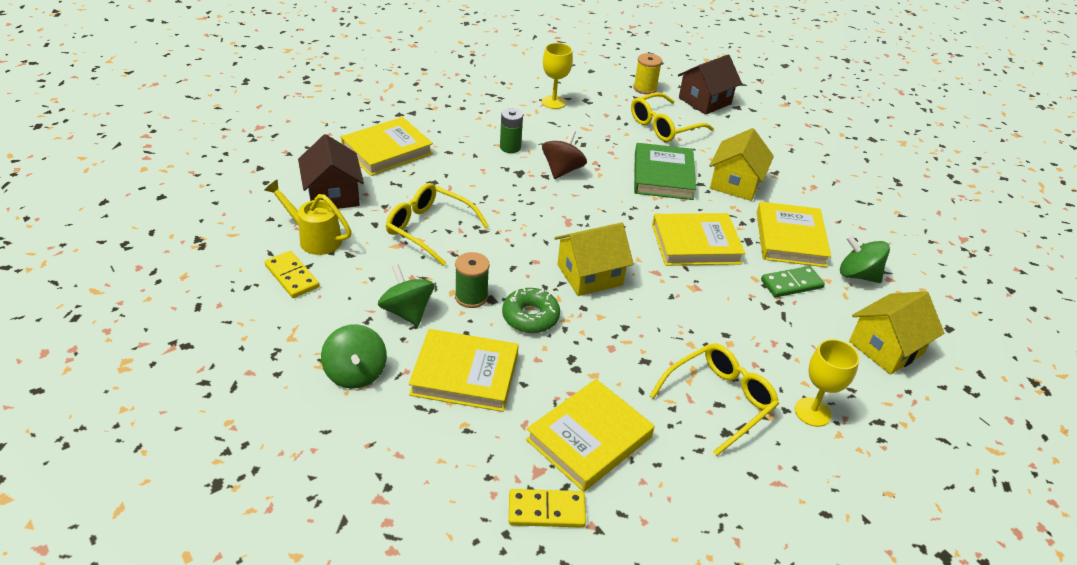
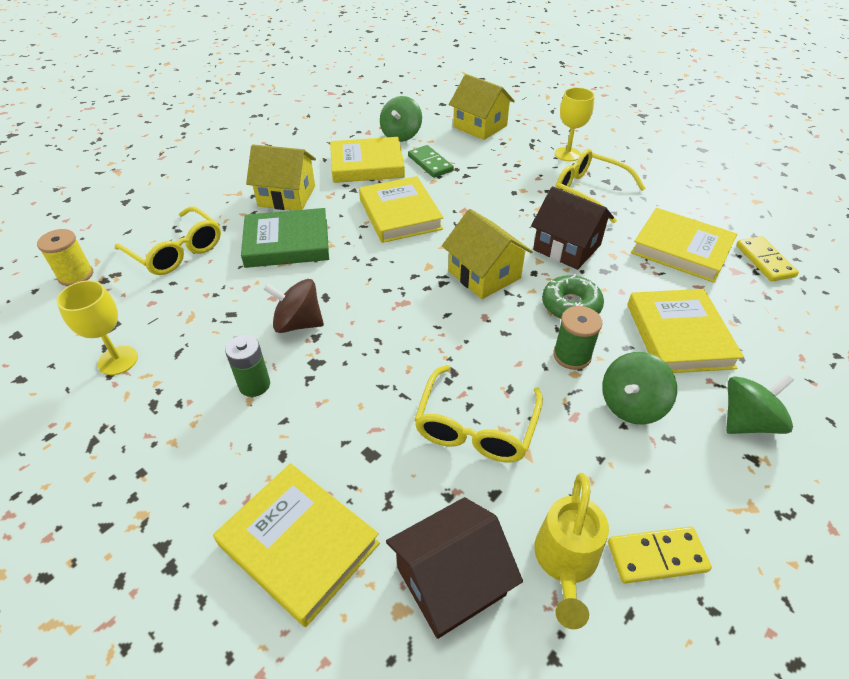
camera: 100 degrees left, 5 degrees up
yellow domino [265,251,319,298] -> yellow domino turned 45 degrees clockwise [608,526,712,584]
brown house [678,54,742,115] -> brown house moved to [531,186,614,270]

